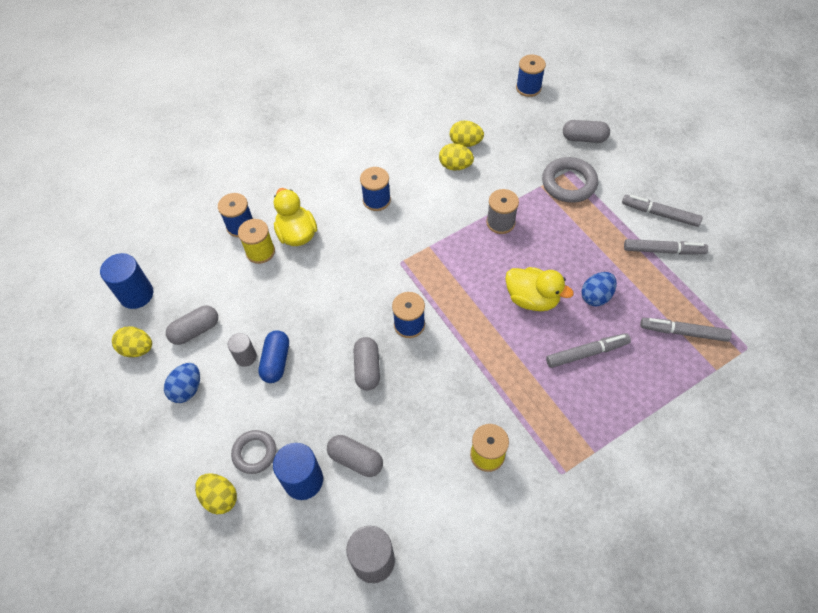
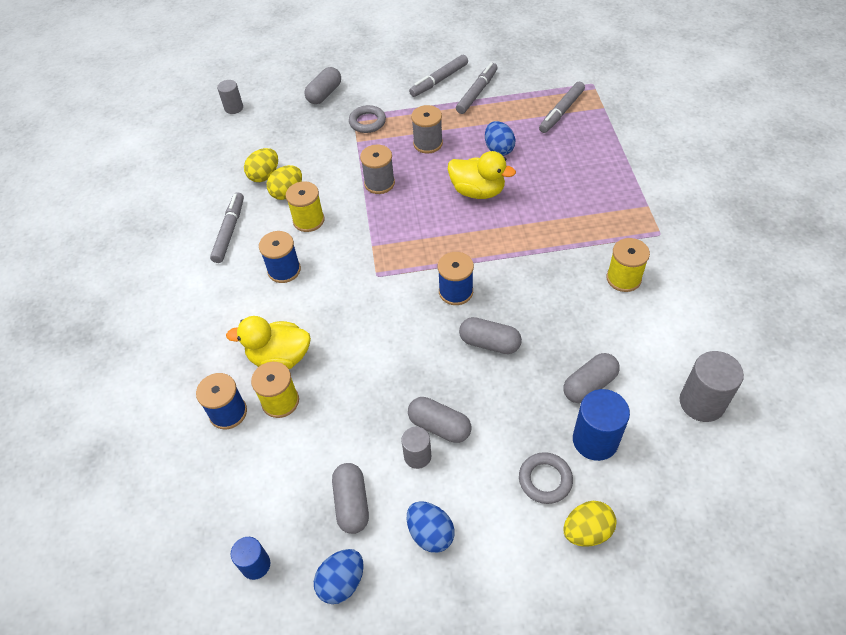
camera: 65 degrees left, 5 degrees down
blue cylinder [100,253,153,309] -> blue cylinder [231,537,270,580], size x0.60
yellow egg [112,326,152,357] -> blue egg [314,549,364,604]
blue capsule [258,330,289,383] -> grey capsule [408,397,471,443]
yellow duck [505,267,574,311] -> yellow duck turned 60 degrees clockwise [448,151,516,199]
blue spool [516,55,546,97] -> grey cylinder [217,80,243,114]
grey ring [542,157,598,203] -> grey ring [349,105,386,133], size x0.66
grey marker [546,333,631,368] -> grey marker moved to [210,192,244,263]
none -> yellow spool [286,181,324,232]
none -> grey spool [411,105,443,154]

